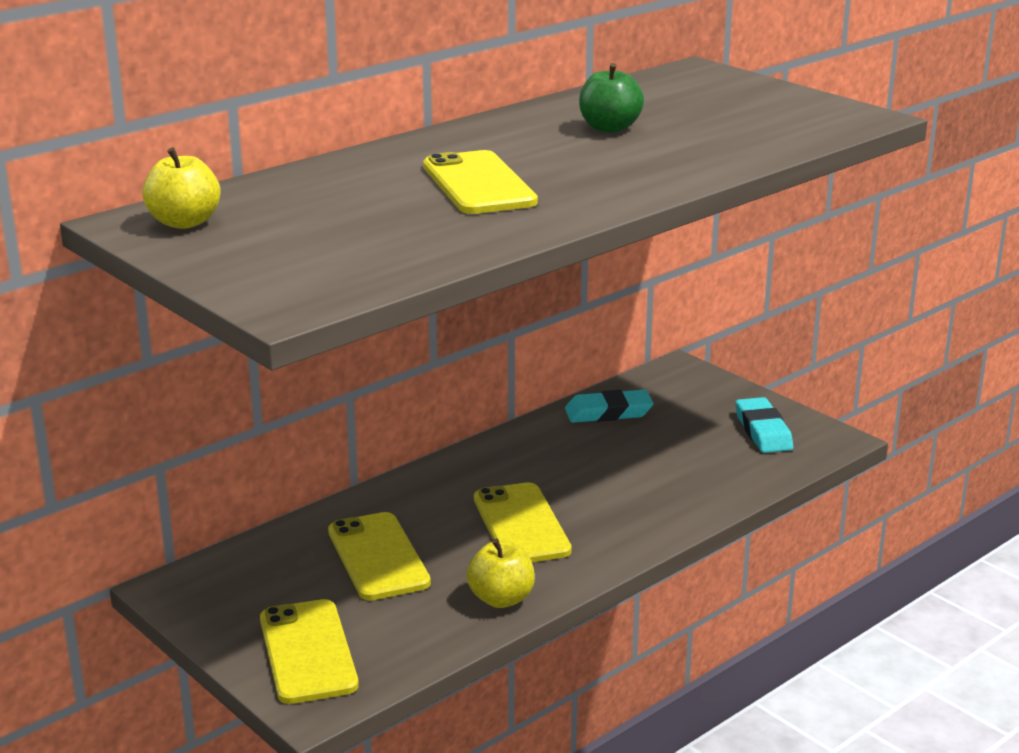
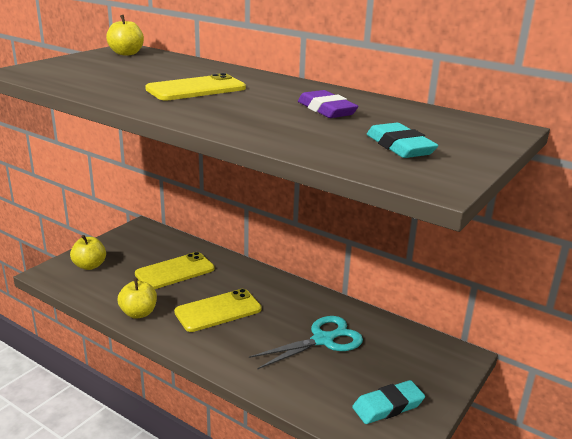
camera: 75 degrees right, 0 degrees up
yellow phone [260,599,359,704] -> yellow apple [70,235,106,270]
turquoise eraser [565,390,653,423] -> turquoise eraser moved to [367,123,438,158]
green apple [579,63,644,133] -> purple eraser [298,90,358,118]
none -> turquoise scissors [249,316,363,369]

